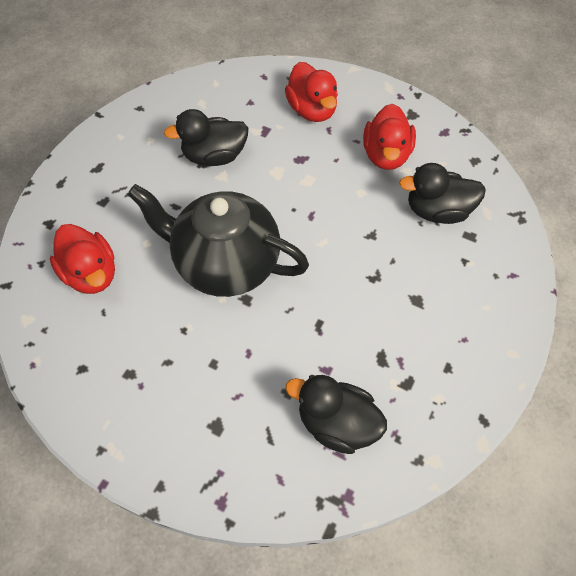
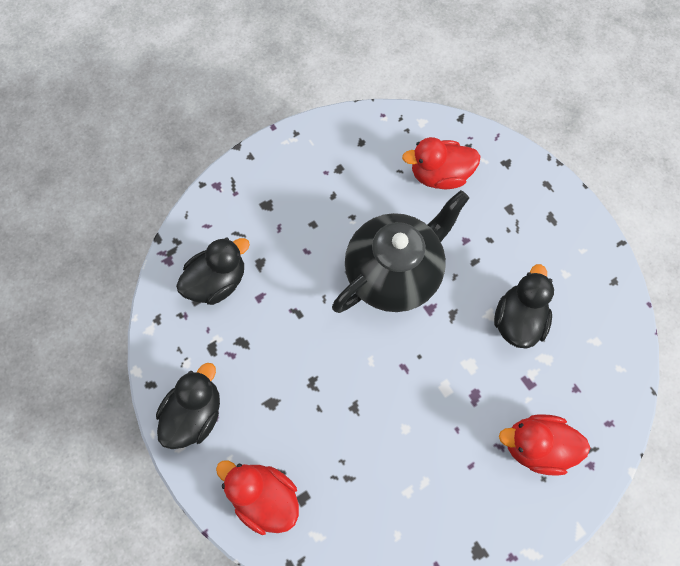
camera: 120 degrees right, 10 degrees up
red duck [363,104,416,170] -> red duck moved to [216,461,299,535]
black duck [399,163,486,224] -> black duck moved to [156,363,220,449]

